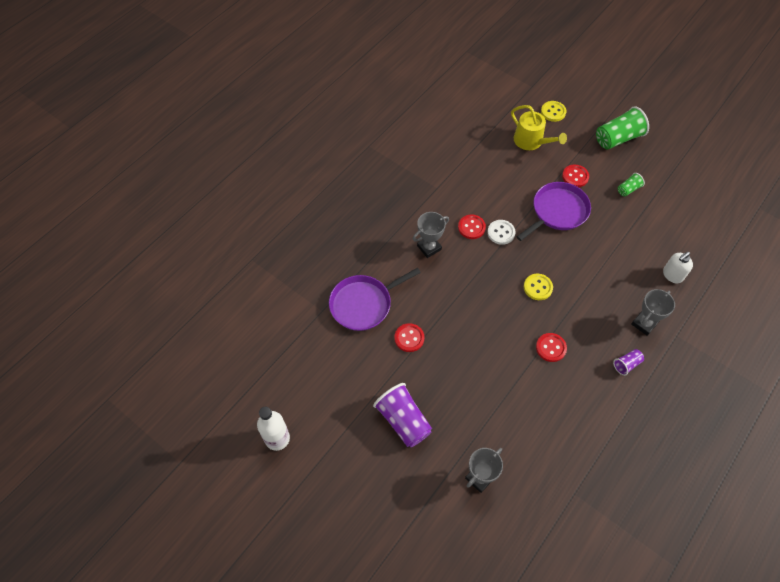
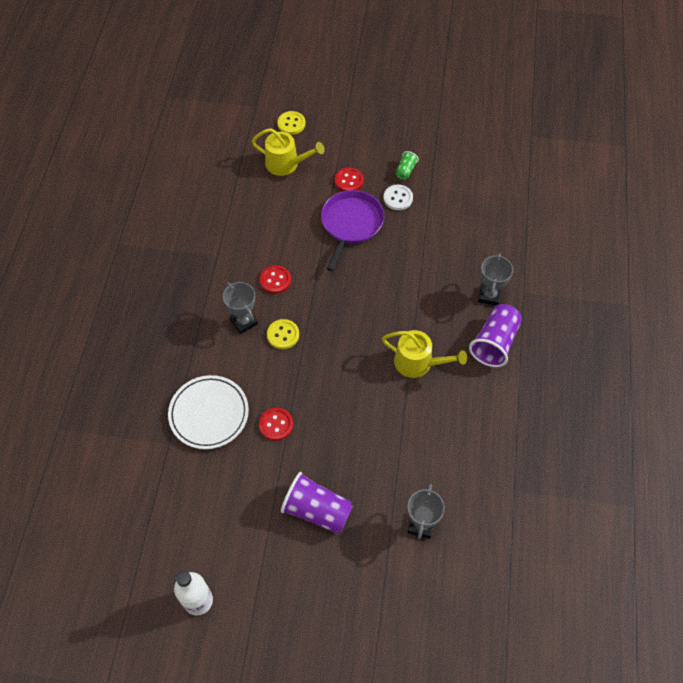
camera: 30 degrees left, 0 degrees up
purple pan [329,268,421,331] -> white plate [168,375,249,449]
grey trophy [413,212,449,258] -> grey trophy turned 60 degrees counterclockwise [223,282,258,334]
white button [487,220,516,245] -> white button moved to [383,185,413,210]
yellow button [524,274,553,300] -> yellow button moved to [267,319,299,349]
red button [536,333,567,362] -> yellow watering can [382,330,467,378]
green cup [596,106,649,150] -> none
purple cup [613,349,644,376] -> purple cup [469,304,522,367], size x1.99
white soap dispenser [663,252,693,283] -> none

